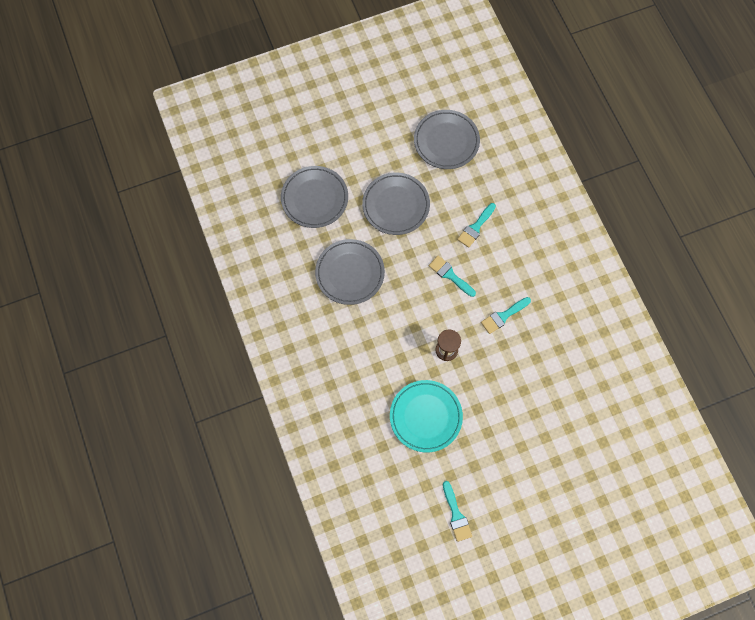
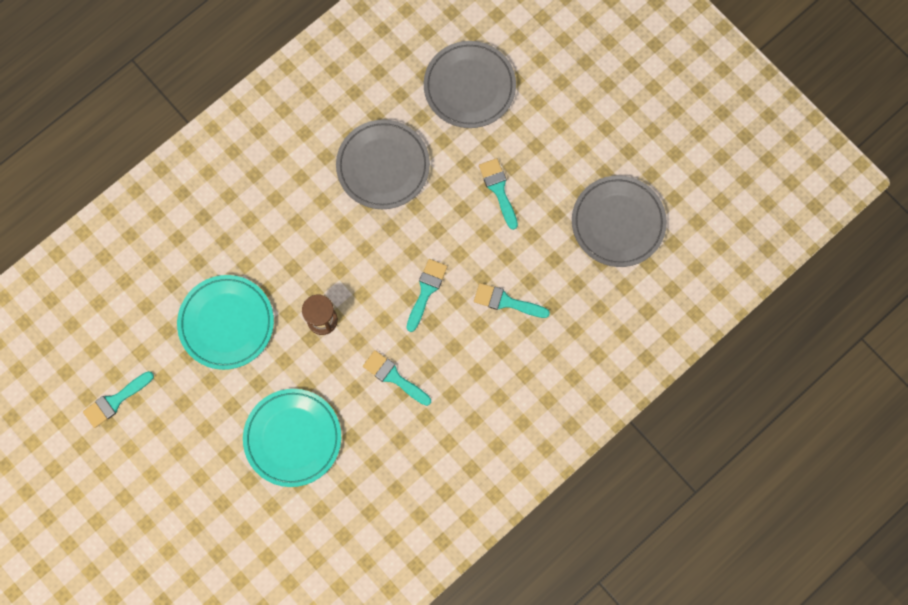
camera: 70 degrees right, 5 degrees up
grey plate [362,173,430,235] -> turquoise brush [479,158,518,230]
none -> turquoise plate [243,389,341,487]

